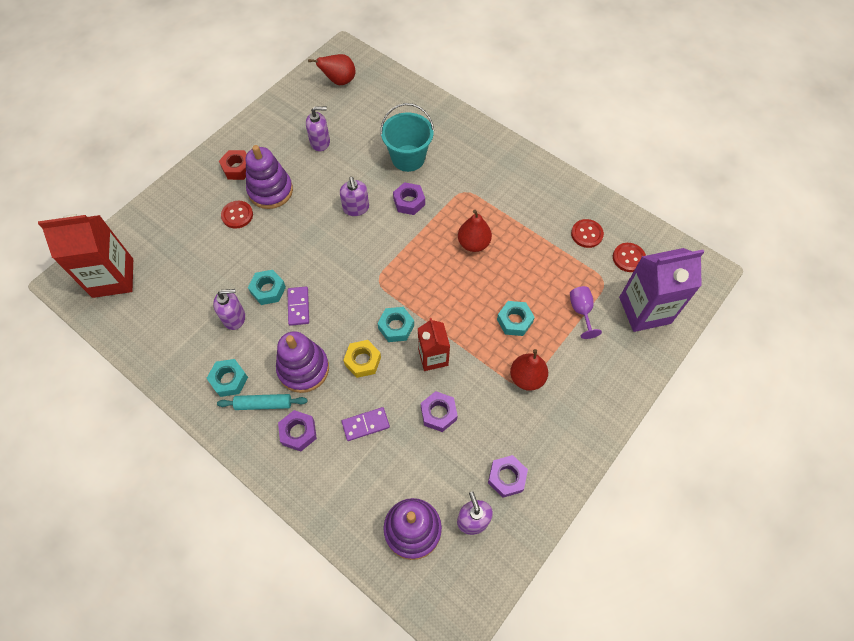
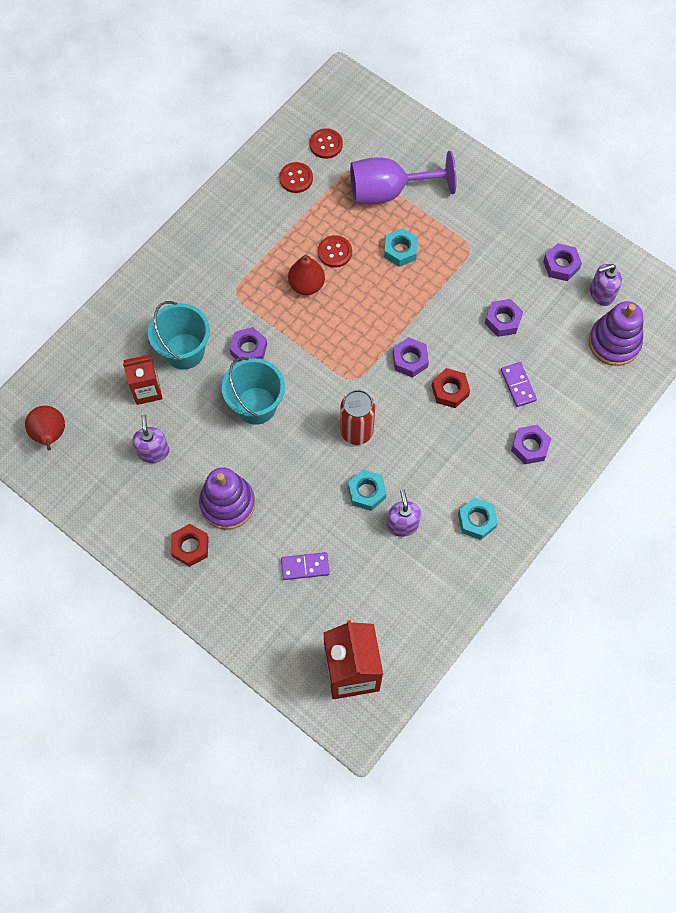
camera: 90 degrees left, 5 degrees up
turquoise rolling pin [217,394,307,410] -> none
red button [221,201,253,229] -> red button moved to [318,235,352,268]
purple stacking toy [276,331,329,393] -> none
purple domino [287,287,309,326] -> purple domino moved to [281,552,330,580]
purple soap dispenser [340,177,369,216] -> turquoise bucket [222,357,285,425]
yellow nut [343,340,381,378] -> red nut [432,368,470,408]
turquoise nut [377,307,414,342] -> purple nut [393,337,429,378]
red carton [418,318,450,371] -> red carton moved to [123,354,163,405]
red pear [510,349,548,391] -> none
purple goblet [570,286,602,339] -> purple goblet [350,151,457,205], size x2.04
purple carton [619,248,704,332] -> none
none -> red can [340,390,375,445]

